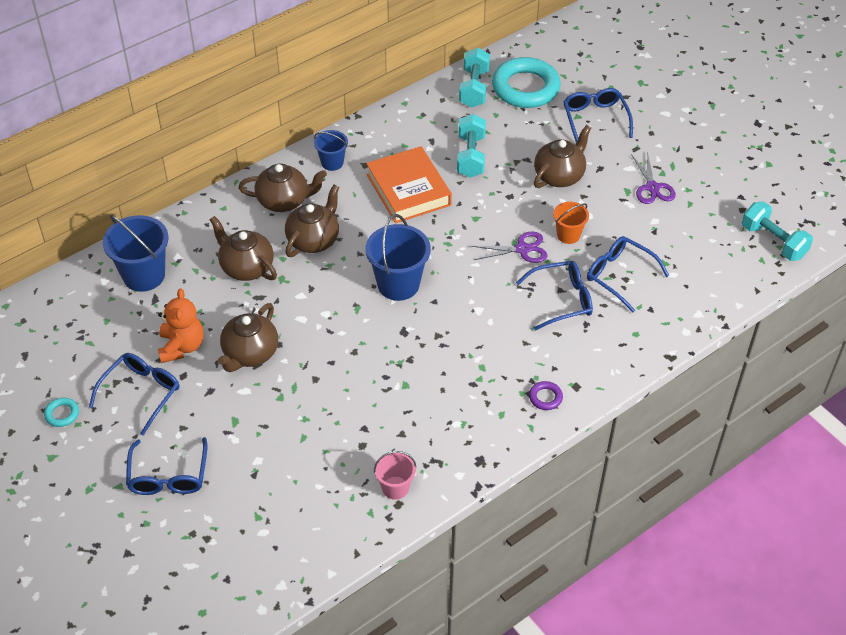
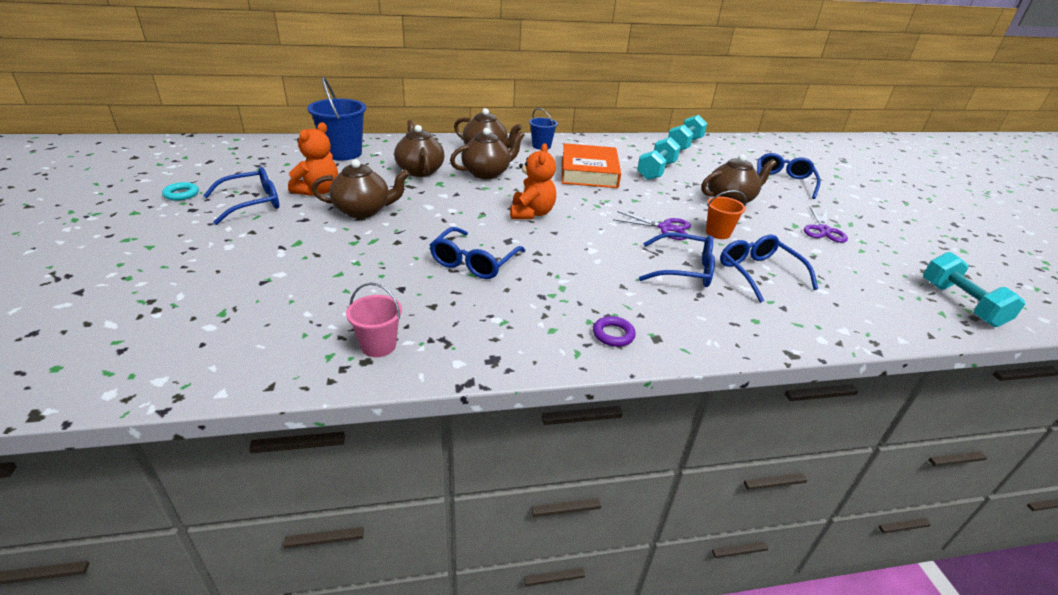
camera: 25 degrees right, 15 degrees down
blue glasses [126,437,208,495] -> blue glasses moved to [430,227,526,279]
brown teapot [218,303,278,372] -> brown teapot turned 150 degrees counterclockwise [311,159,410,218]
blue bucket [365,214,431,301] -> orange teddy bear [510,143,556,219]
turquoise ring [492,57,561,108] -> none

